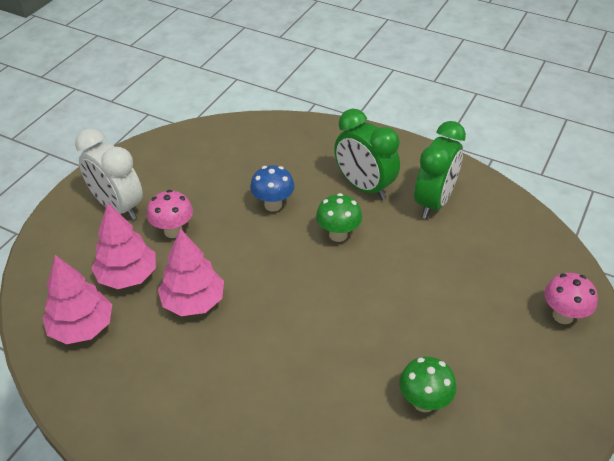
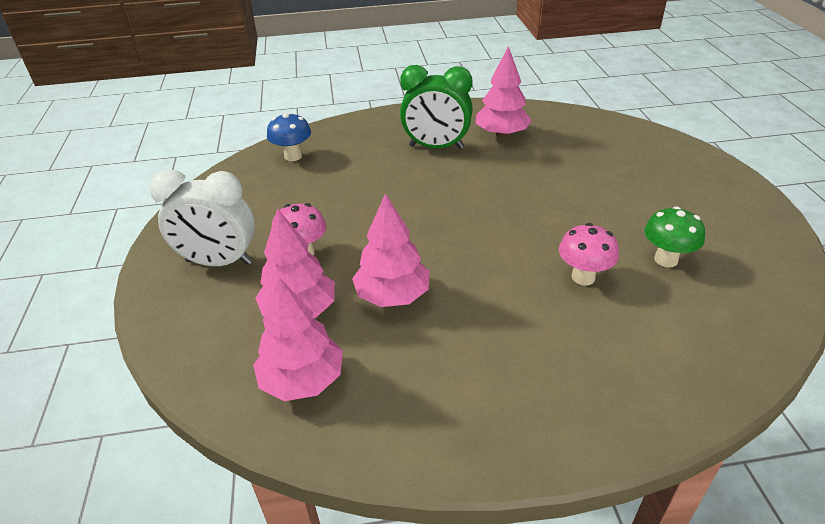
camera: 35 degrees left, 5 degrees down
blue mushroom [250,165,295,212] -> blue mushroom moved to [267,112,311,161]
green mushroom [316,193,362,242] -> none
green clock [414,121,466,219] -> pink tree [476,46,532,137]
pink mushroom [544,273,598,324] -> pink mushroom moved to [559,223,619,285]

